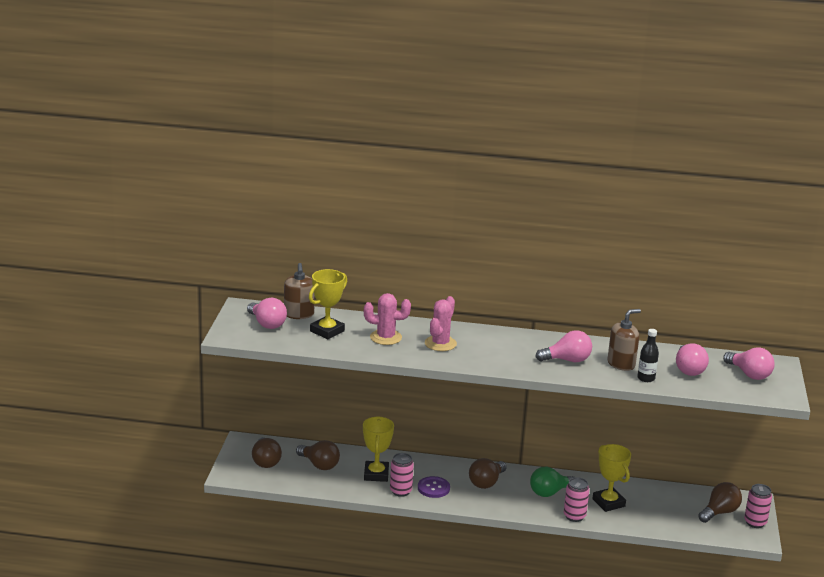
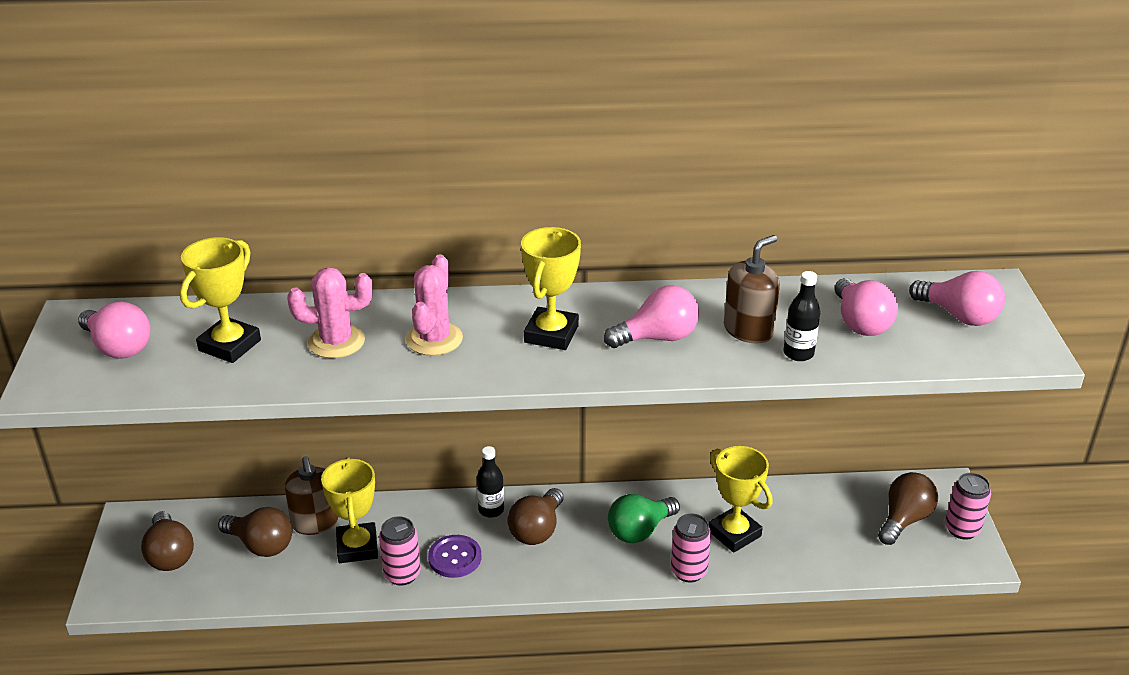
camera: 10 degrees left, 10 degrees up
brown soap dispenser [284,263,315,319] -> brown soap dispenser moved to [285,456,338,535]
none -> black bottle [477,446,504,518]
none -> yellow trophy [521,227,581,350]

